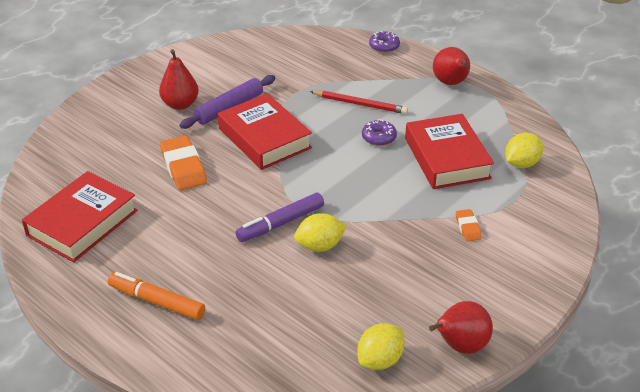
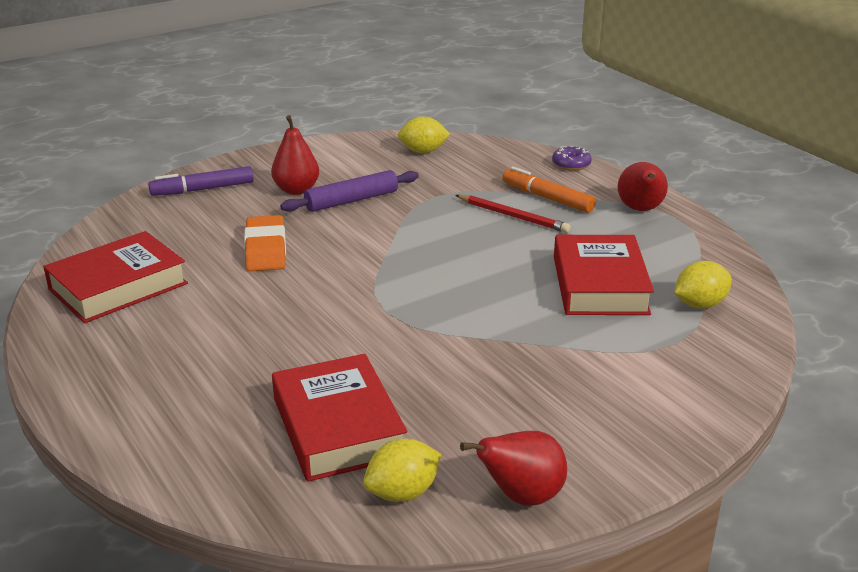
camera: 15 degrees right, 10 degrees down
orange marker [108,272,205,320] -> orange marker moved to [502,167,596,213]
red book [218,93,312,170] -> red book moved to [272,354,407,482]
purple marker [235,193,324,242] -> purple marker moved to [148,166,254,196]
yellow lemon [294,213,347,252] -> yellow lemon moved to [398,117,450,153]
purple donut [362,119,397,146] -> none
orange eraser [456,209,482,241] -> none

